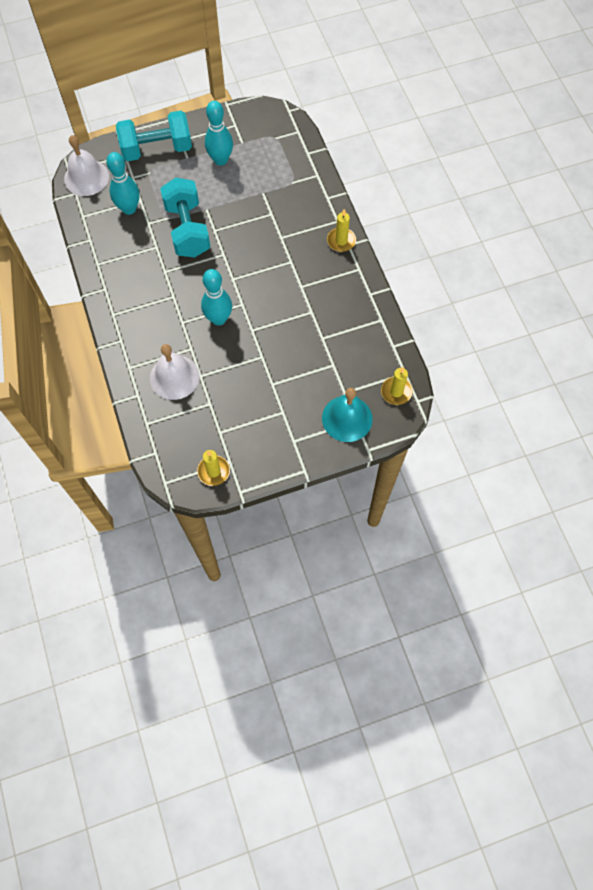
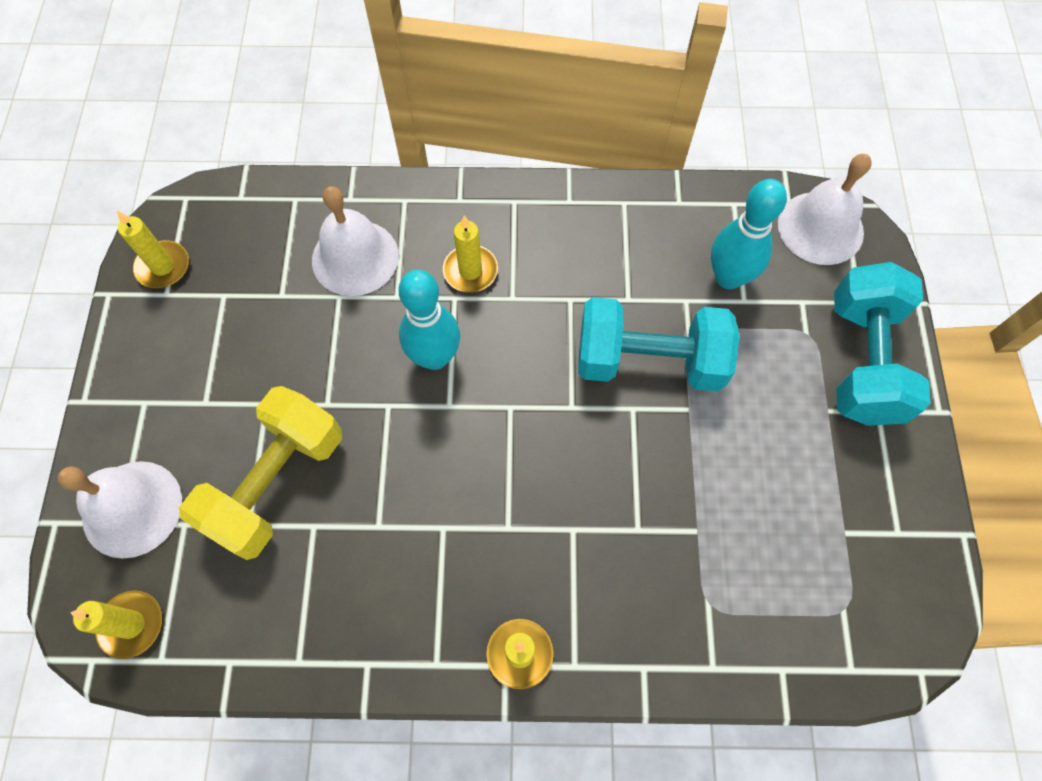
camera: 110 degrees right, 0 degrees up
turquoise bowling pin [205,101,233,166] -> none
turquoise bell [322,388,373,442] -> white bell [57,461,182,559]
none -> yellow dumbbell [179,386,342,560]
none -> yellow candle [443,215,498,293]

